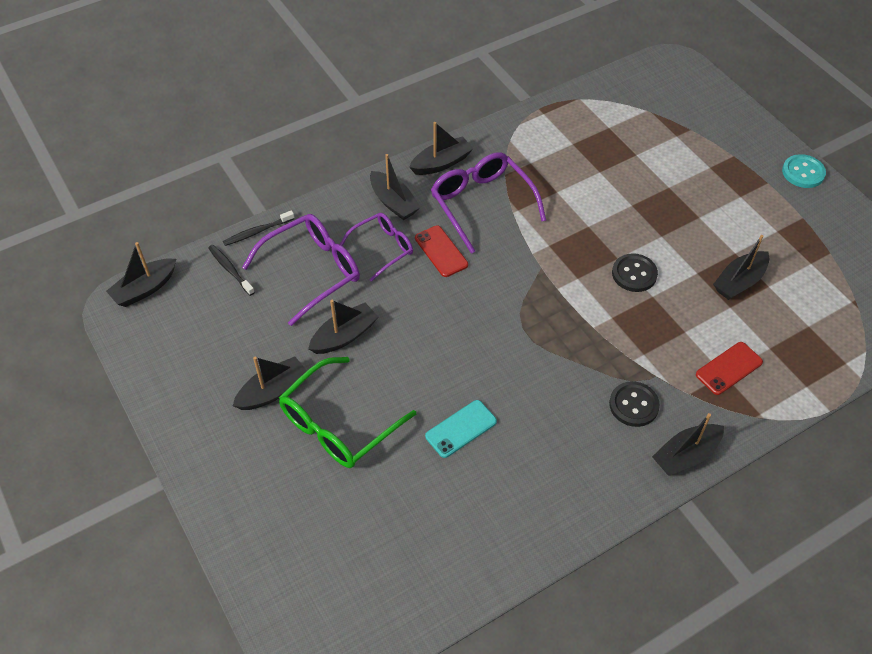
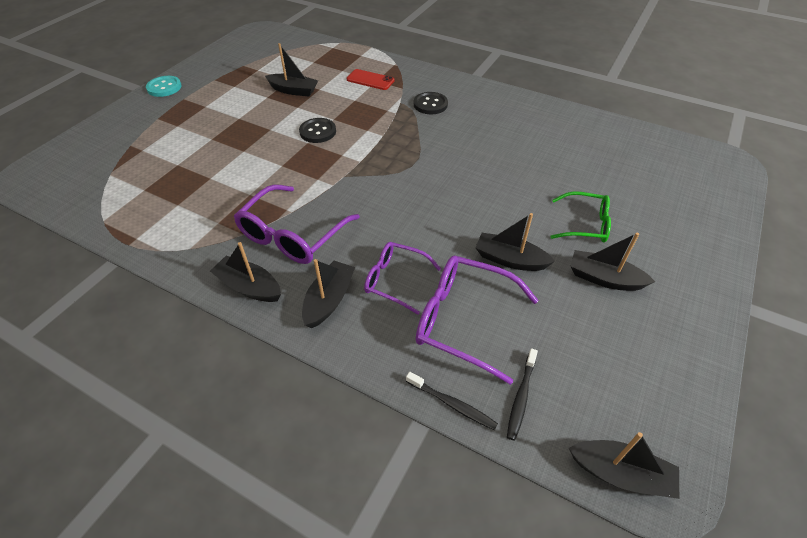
camera: 120 degrees left, 5 degrees down
green glasses [279,357,416,468] -> green glasses [550,191,611,242], size x0.64
red phone [415,226,468,277] -> none
turquoise phone [425,400,497,458] -> none
black boat [652,413,724,476] -> none

